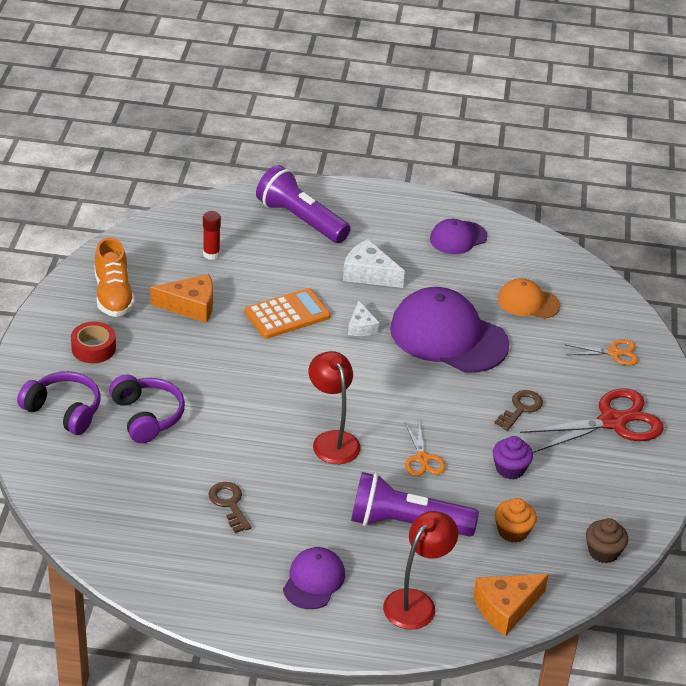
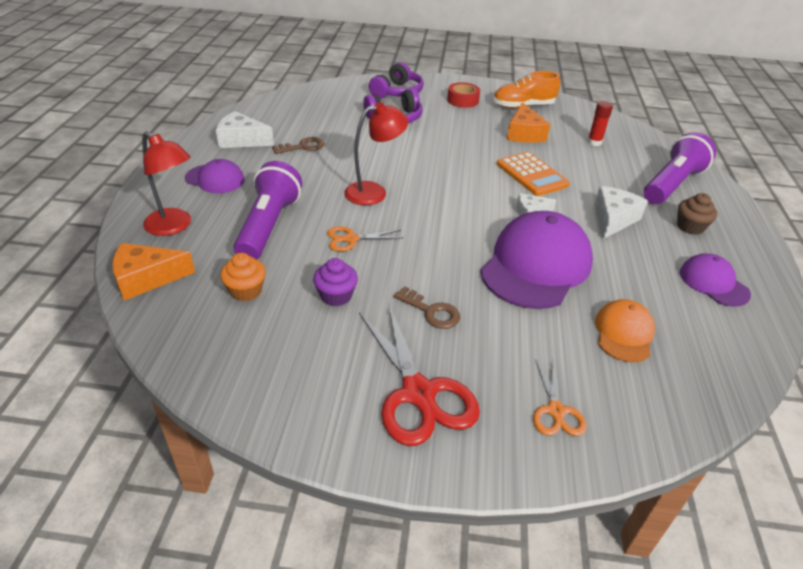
camera: 90 degrees right, 0 degrees up
orange cheese [473,574,549,636] -> orange cheese turned 75 degrees counterclockwise [112,243,195,301]
brown cupcake [586,518,628,563] -> brown cupcake moved to [677,193,717,235]
none -> white cheese [216,111,274,148]

